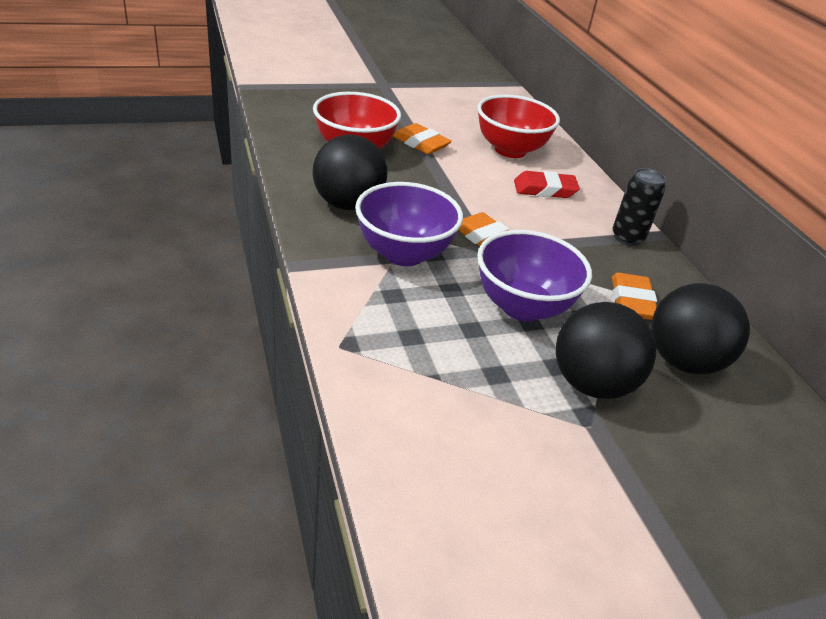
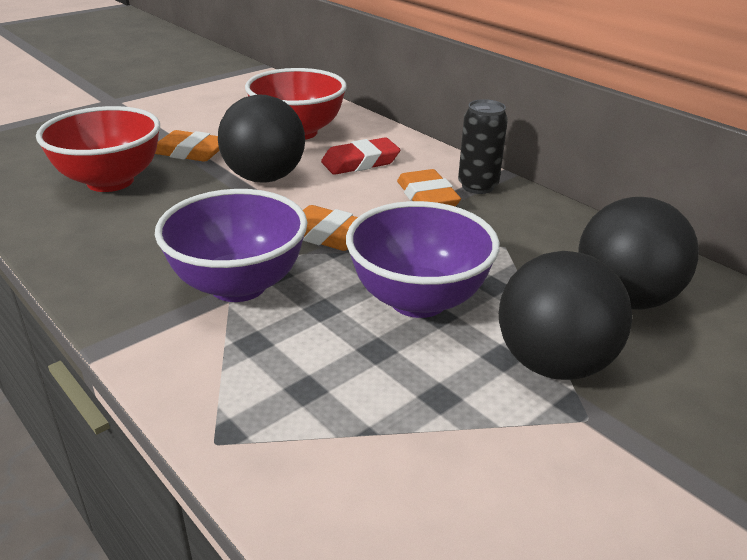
camera: 20 degrees left, 5 degrees down
black ball [313,135,387,210] -> black ball moved to [218,94,305,183]
orange eraser [612,273,657,320] -> orange eraser moved to [397,169,461,206]

